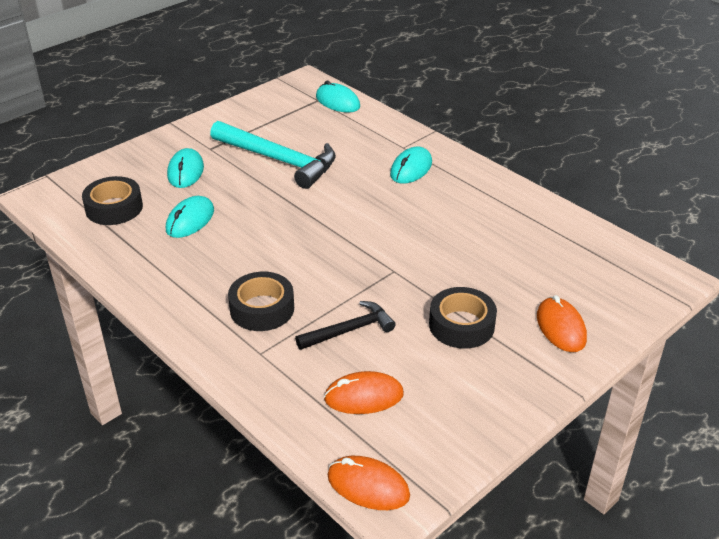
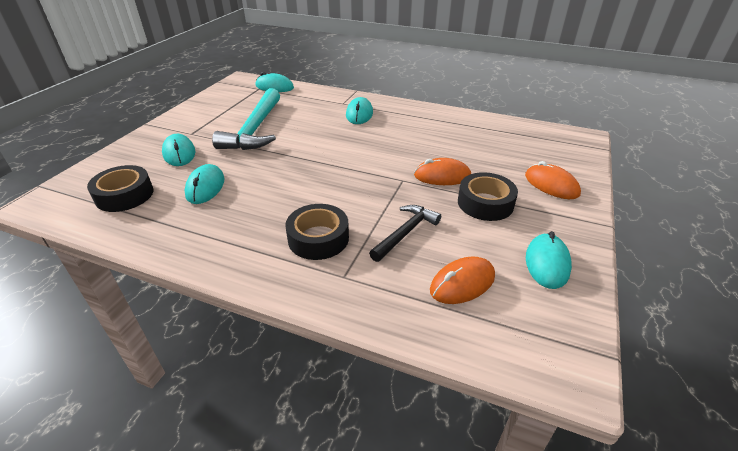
camera: 25 degrees left, 0 degrees up
turquoise hammer [210,121,336,189] -> turquoise hammer turned 90 degrees clockwise [212,88,280,150]
orange mouse [327,456,410,510] -> orange mouse moved to [414,158,471,185]
none -> turquoise mouse [526,231,572,289]

